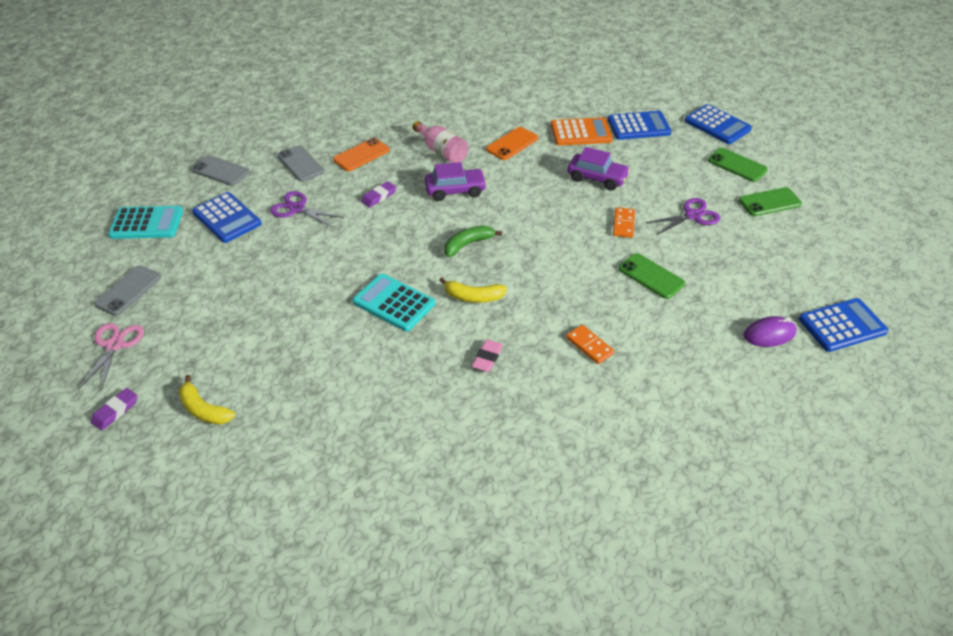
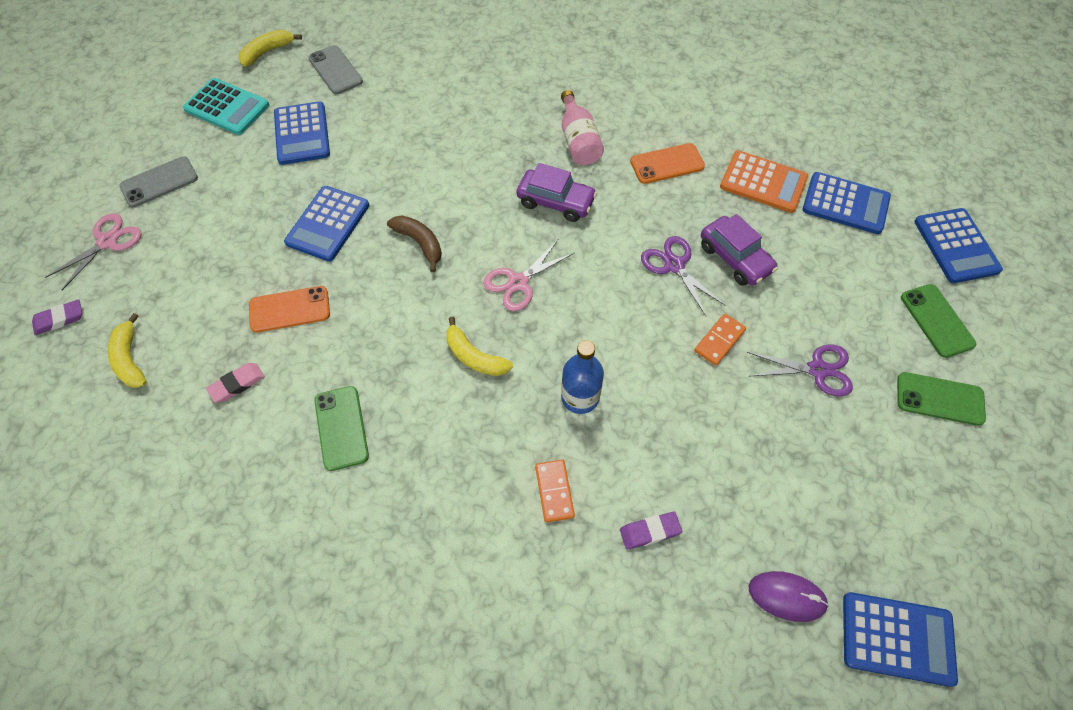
camera: 30 degrees right, 15 degrees up
purple scissors [270,191,344,228] -> purple scissors moved to [641,236,726,316]
grey phone [277,145,324,182] -> none
orange phone [333,138,390,171] -> orange phone moved to [249,286,330,333]
turquoise calculator [353,274,435,332] -> none
purple eraser [361,181,396,207] -> purple eraser moved to [620,512,682,550]
green banana [444,226,502,257] -> pink scissors [483,240,574,311]
pink eraser [472,339,503,372] -> pink eraser moved to [206,363,265,402]
green phone [619,253,685,299] -> green phone moved to [314,386,369,471]
none -> yellow banana [239,30,302,67]
none -> blue calculator [284,186,369,262]
none -> brown banana [387,216,442,272]
none -> blue bottle [561,340,604,414]

